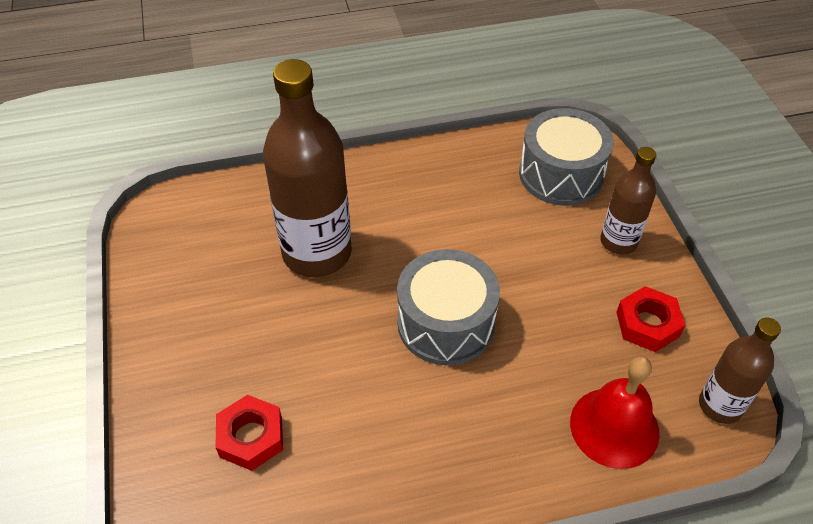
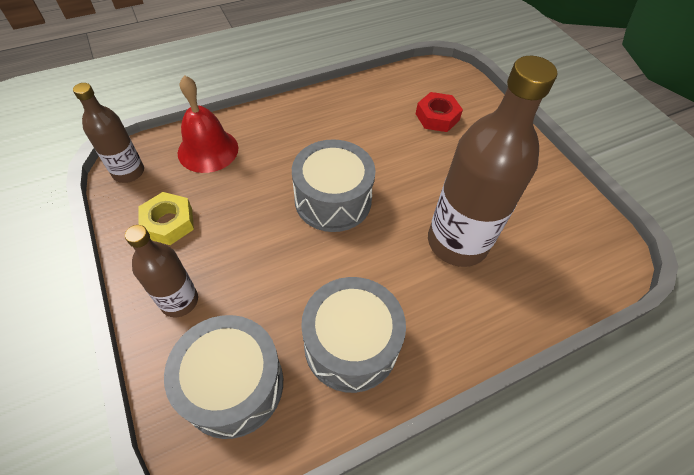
camera: 165 degrees right, 5 degrees up
red nut [617,286,685,352] -> yellow nut [138,192,194,245]
none -> grey drum [301,277,406,393]

